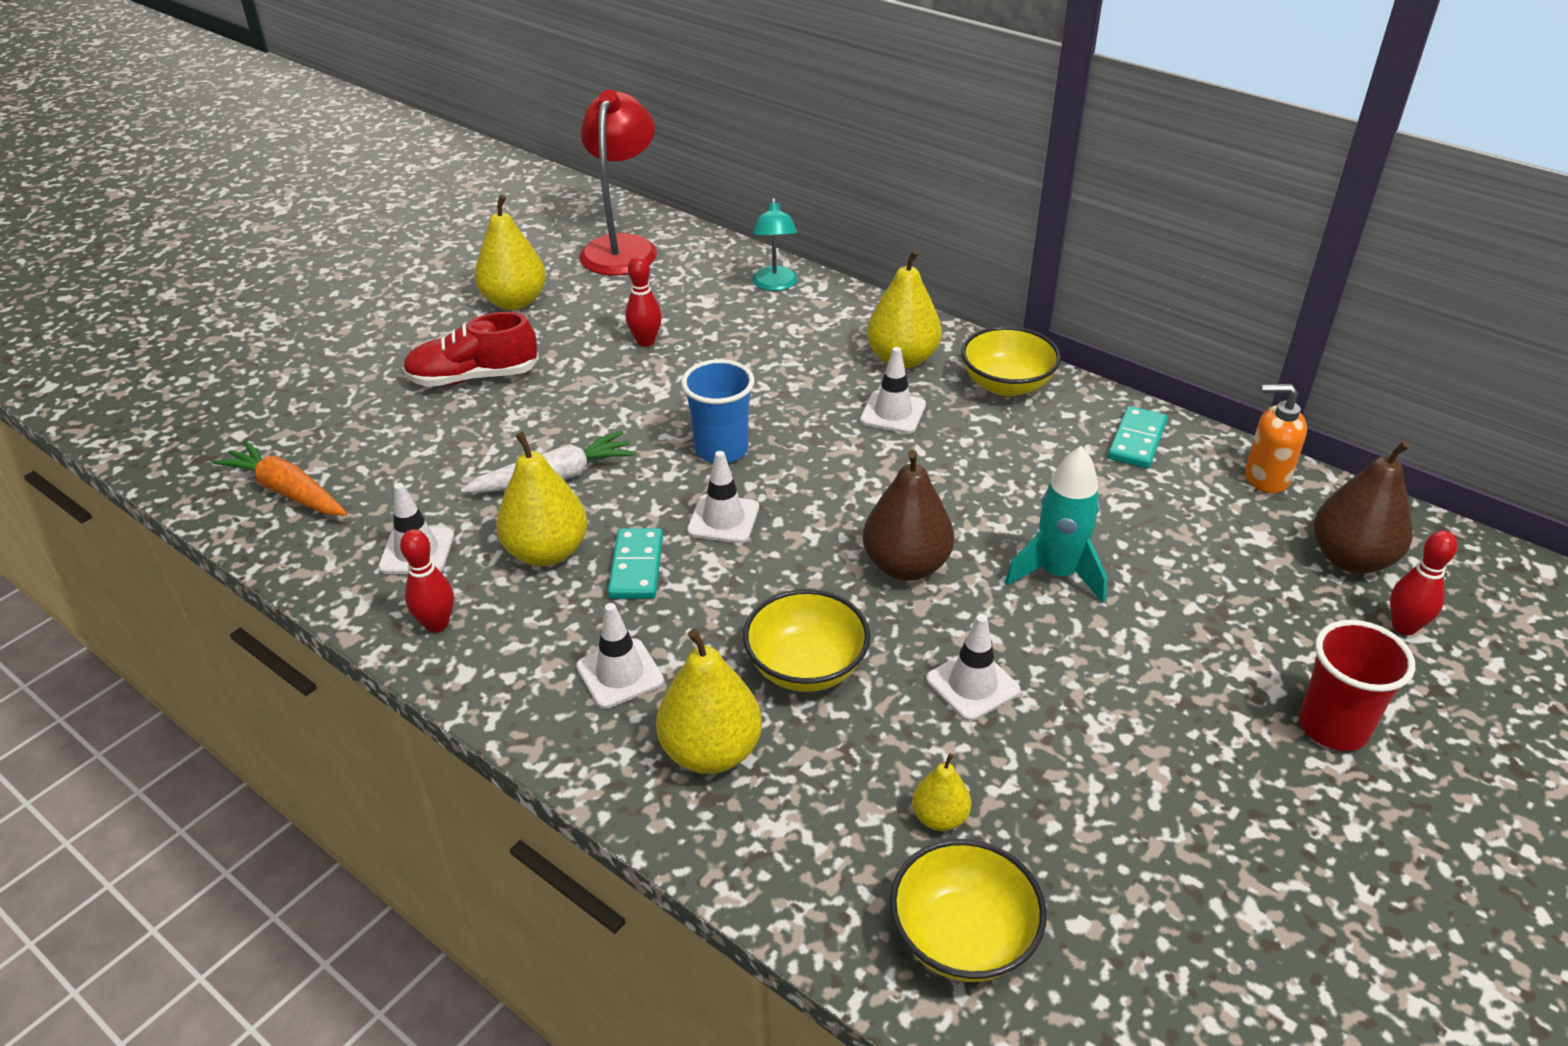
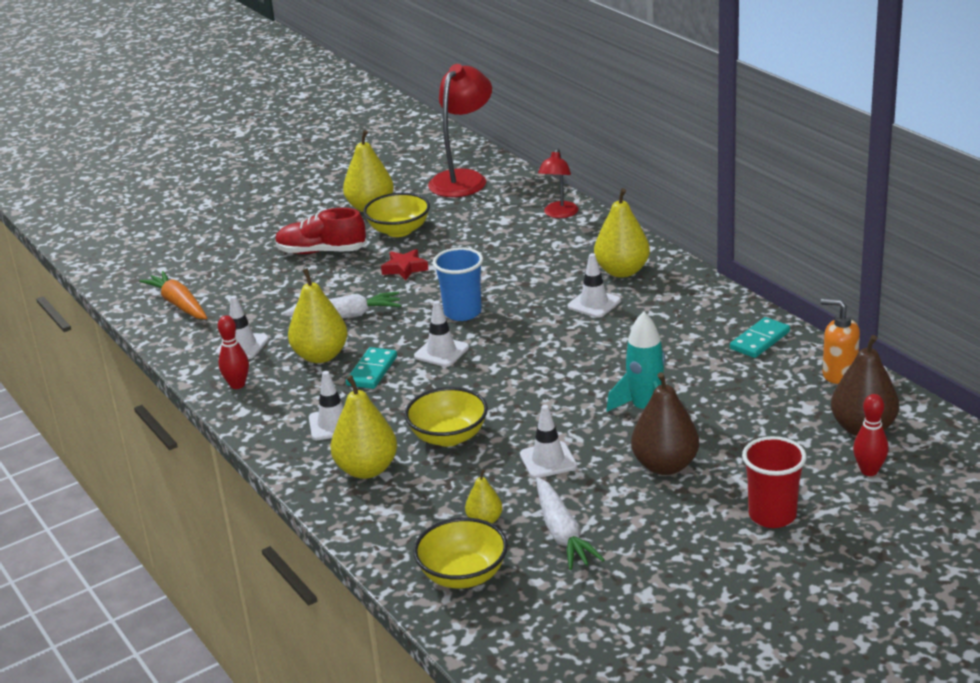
camera: 20 degrees right, 10 degrees down
red bowling pin [625,256,662,347] -> none
turquoise lamp [752,198,797,291] -> red lamp [538,148,579,218]
brown pear [863,450,954,581] -> brown pear moved to [631,372,699,475]
yellow bowl [961,326,1061,396] -> yellow bowl moved to [363,193,430,237]
none -> red star [381,249,428,281]
none -> white carrot [536,477,605,570]

